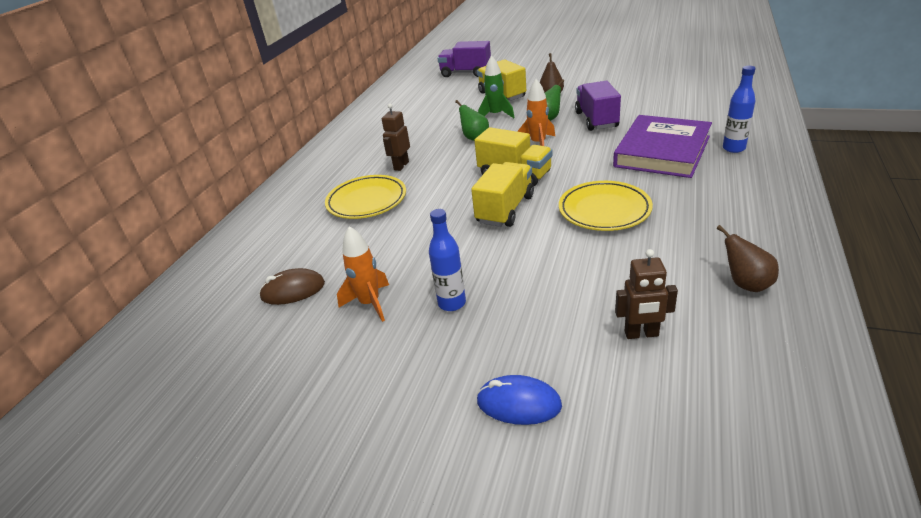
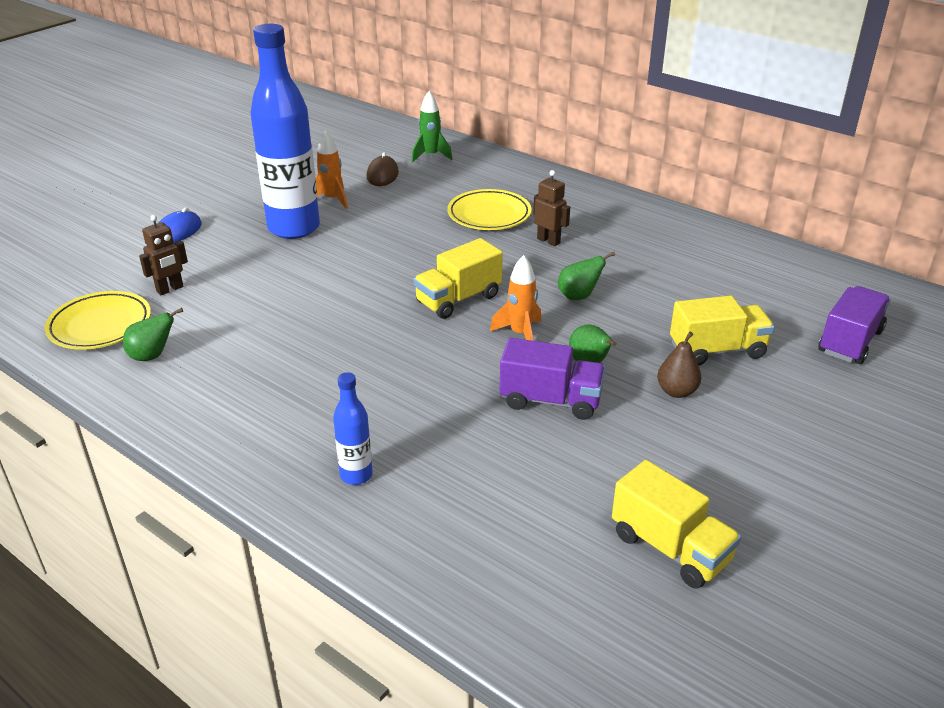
camera: 105 degrees right, 0 degrees up
blue bottle [429,209,466,311] -> blue bottle [250,24,320,239], size x2.28
yellow truck [471,162,534,227] -> yellow truck moved to [612,460,741,589]
green rocket [478,55,515,118] -> green rocket moved to [411,91,452,163]
yellow plate [559,181,653,231] -> yellow plate moved to [45,291,151,350]
purple book [613,115,712,178] -> none
brown robot [615,249,678,339] -> brown robot turned 150 degrees counterclockwise [139,215,188,295]
brown pear [716,225,779,292] -> green pear [123,308,183,361]

